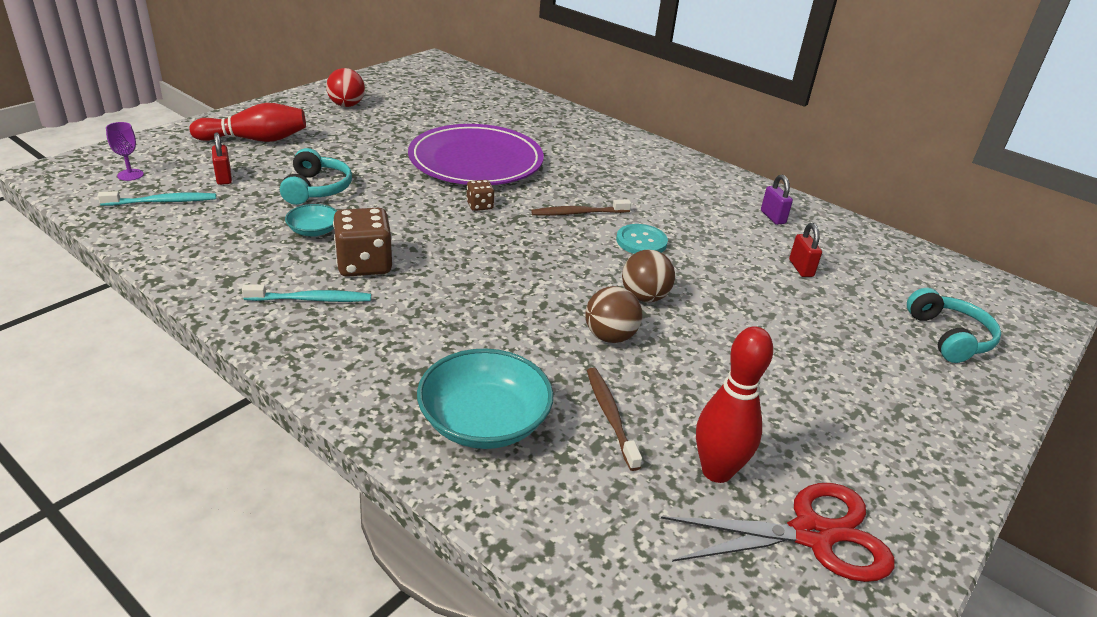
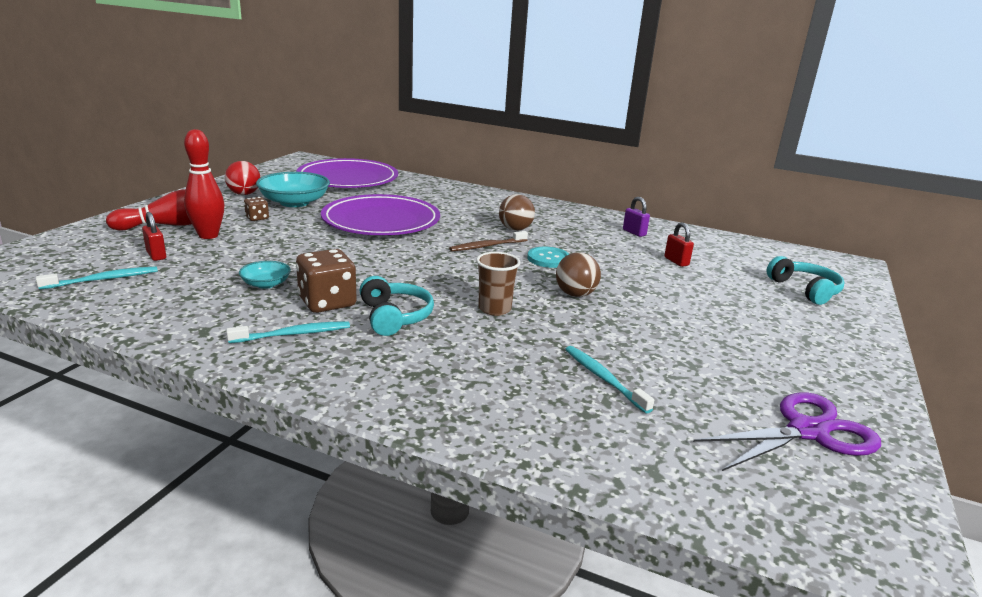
camera: 15 degrees left, 10 degrees down
purple goblet [106,122,144,181] -> none
turquoise headphones [280,148,352,205] -> turquoise headphones moved to [360,276,434,336]
turquoise bowl [417,349,553,449] -> turquoise bowl moved to [256,172,330,207]
brown dice [467,180,494,211] -> brown dice moved to [244,197,269,221]
brown ball [585,286,642,343] -> brown ball moved to [499,194,535,231]
brown toothbrush [587,367,642,471] -> turquoise toothbrush [565,346,654,413]
red scissors [661,483,895,582] -> purple scissors [693,393,881,471]
red bowling pin [696,326,773,483] -> red bowling pin moved to [184,129,224,239]
none -> purple plate [296,158,398,188]
none -> brown cup [476,252,520,316]

